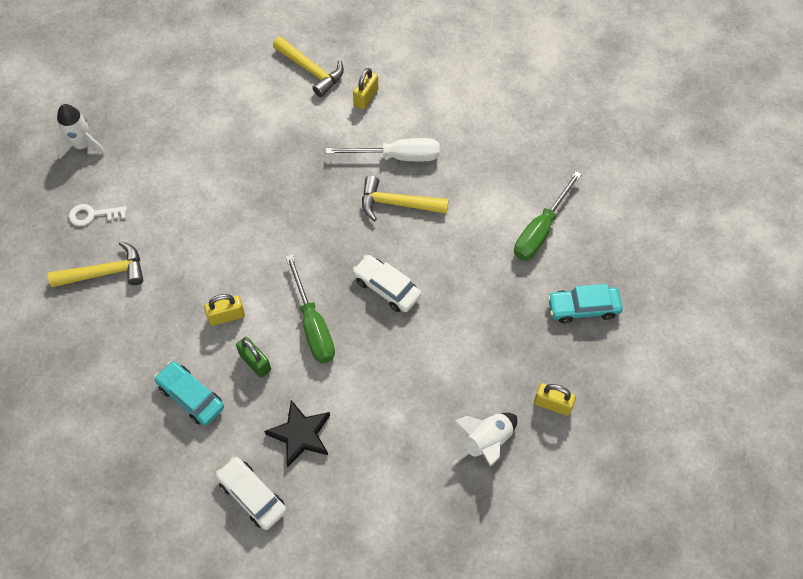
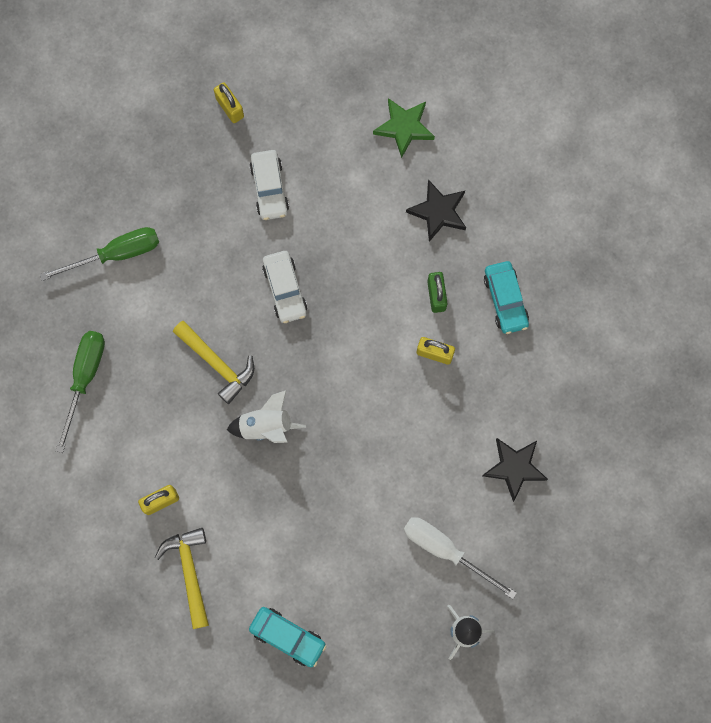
camera: 145 degrees left, 15 degrees up
yellow hammer [48,241,144,287] -> black star [482,438,548,502]
white key [69,204,127,226] -> none
white car [215,457,287,530] -> white car moved to [249,150,289,220]
green screwdriver [286,255,335,363] -> green screwdriver moved to [56,331,105,453]
white screwdriver [326,138,440,161] -> white screwdriver moved to [404,517,517,599]
white rocket [453,413,517,467] -> white rocket moved to [227,390,306,443]
turquoise car [548,284,623,323] -> turquoise car moved to [249,607,326,667]
none -> green star [373,98,435,158]

